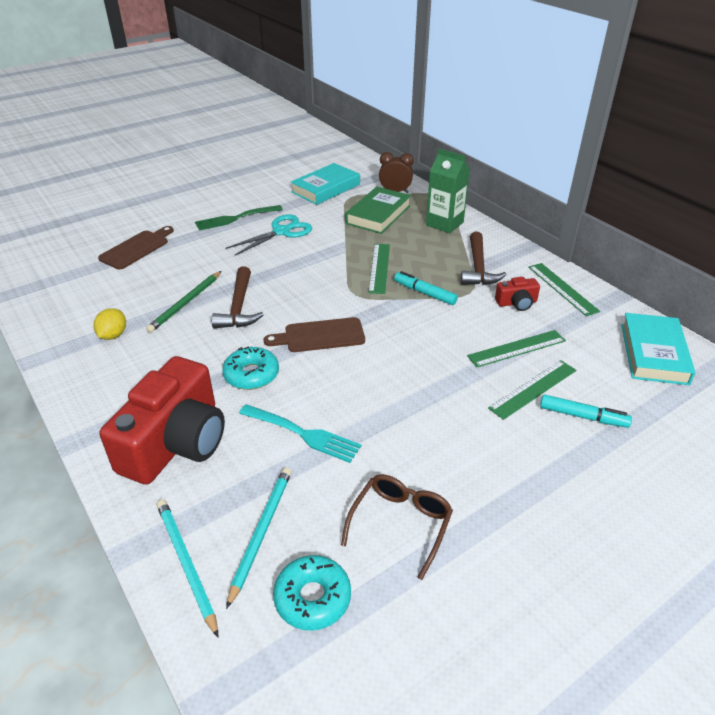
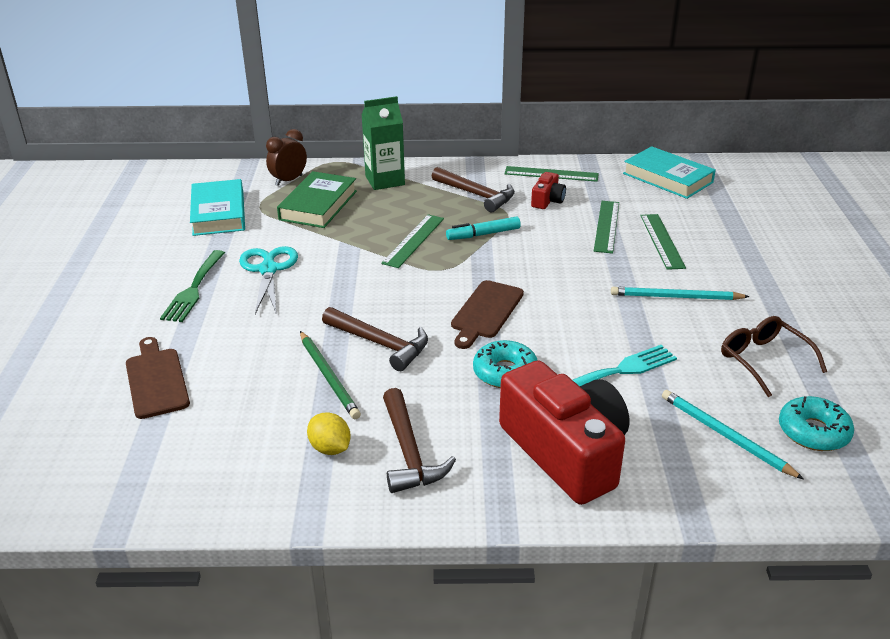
camera: 55 degrees left, 5 degrees down
turquoise pencil [157,499,218,637] -> turquoise pencil moved to [611,287,750,300]
green book [345,187,411,234] -> green book turned 45 degrees clockwise [277,171,357,228]
green ruler [368,244,390,294] -> green ruler turned 75 degrees clockwise [381,214,444,268]
turquoise marker [540,394,632,428] -> none
none -> brown hammer [383,388,456,493]

